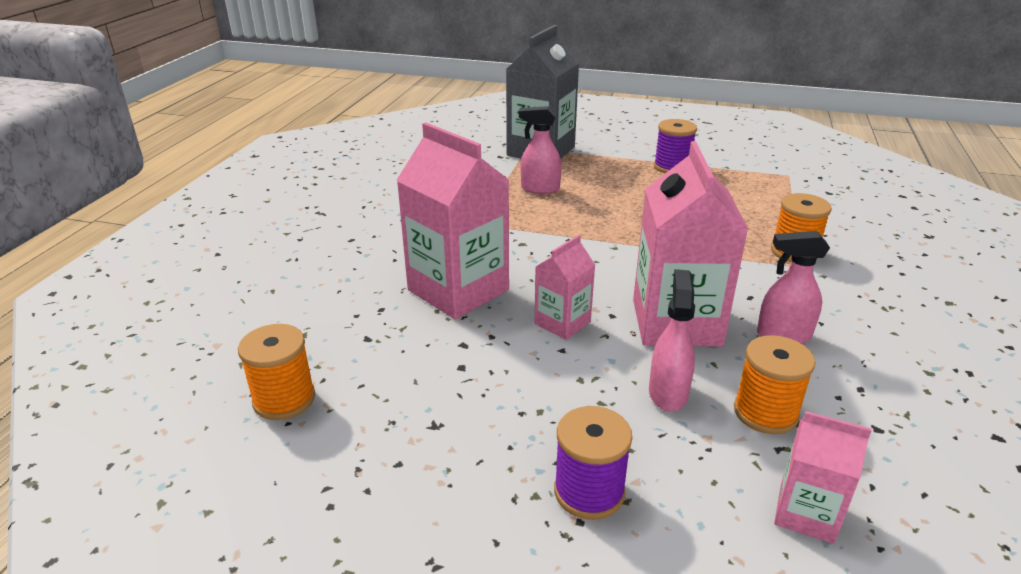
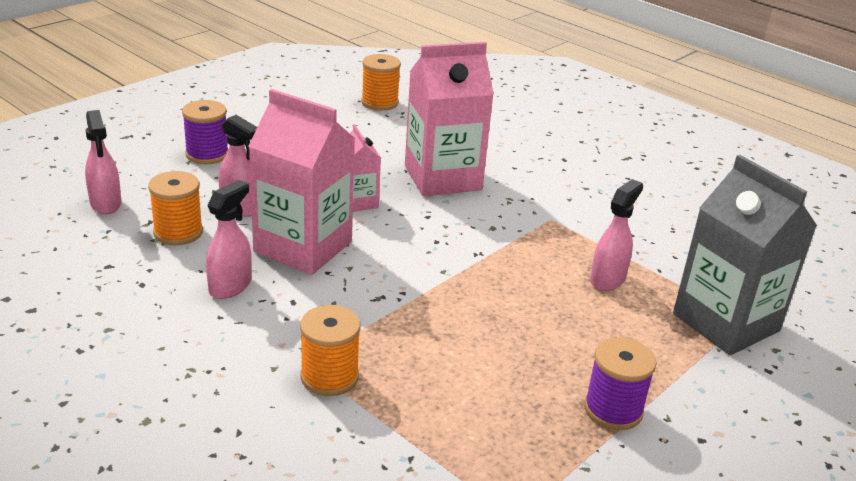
camera: 115 degrees right, 0 degrees up
pink carton [774,411,872,544] -> pink spray bottle [85,110,122,214]

